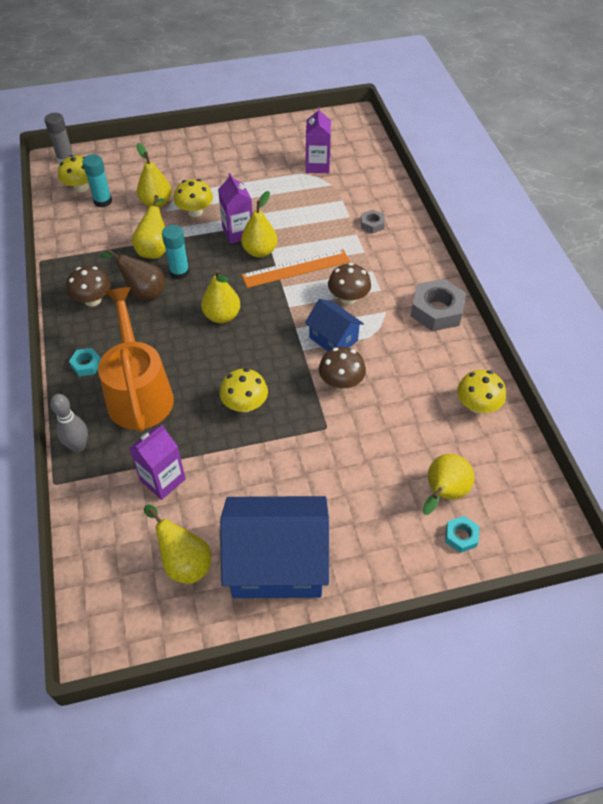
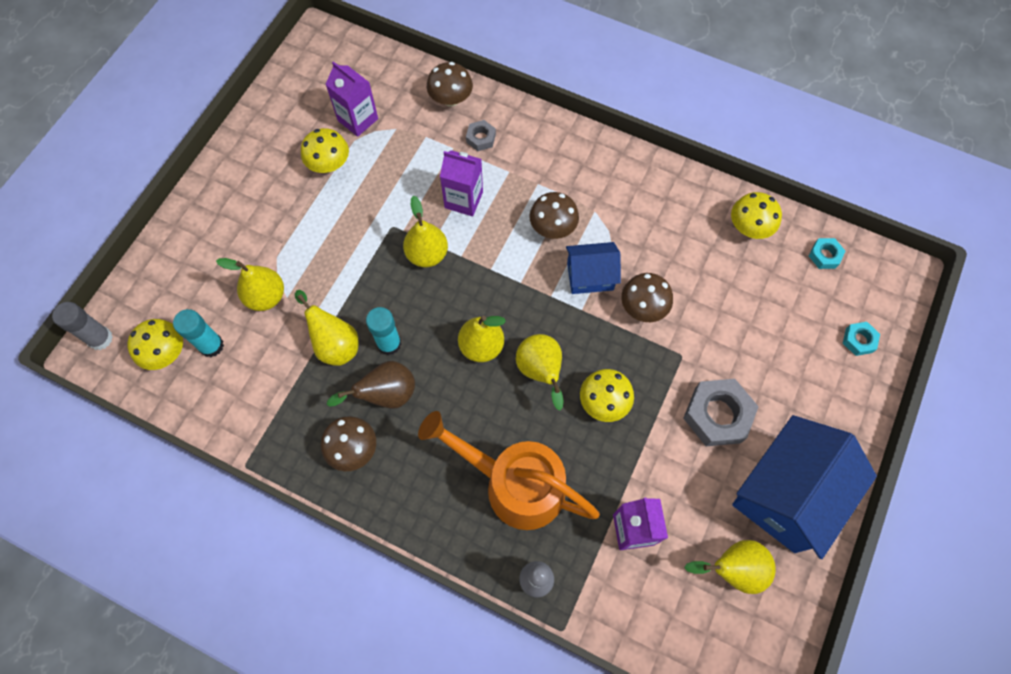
camera: 50 degrees left, 15 degrees up
turquoise nut [69,348,101,376] -> turquoise nut moved to [809,238,845,269]
yellow mushroom [174,179,213,217] -> yellow mushroom moved to [301,128,349,173]
purple carton [218,173,252,244] -> purple carton moved to [440,150,483,216]
orange ruler [242,249,350,288] -> none
grey nut [410,279,466,331] -> grey nut moved to [683,379,759,446]
yellow pear [423,454,475,515] -> yellow pear moved to [516,334,564,410]
none -> brown mushroom [427,62,473,107]

